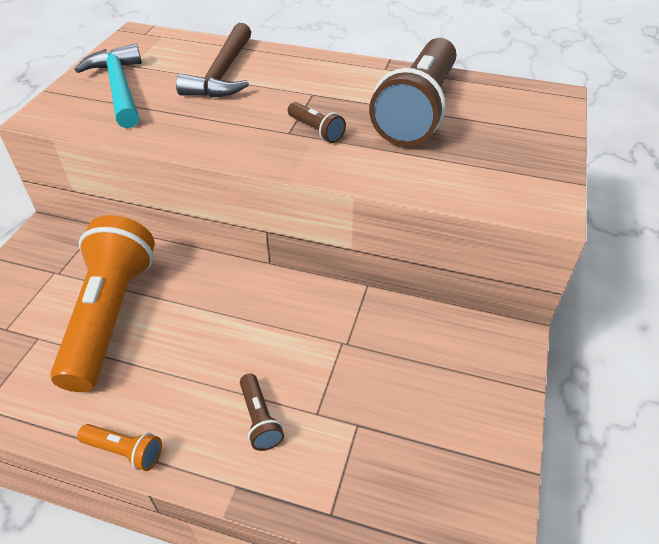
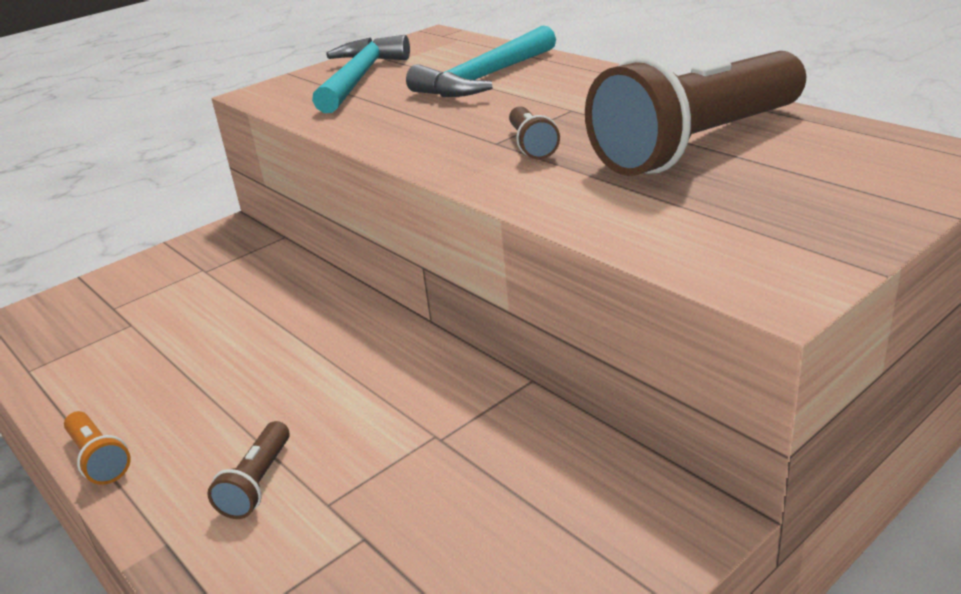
camera: 35 degrees right, 15 degrees down
orange flashlight [50,215,155,392] -> none
brown hammer [176,23,251,98] -> turquoise hammer [406,25,556,97]

